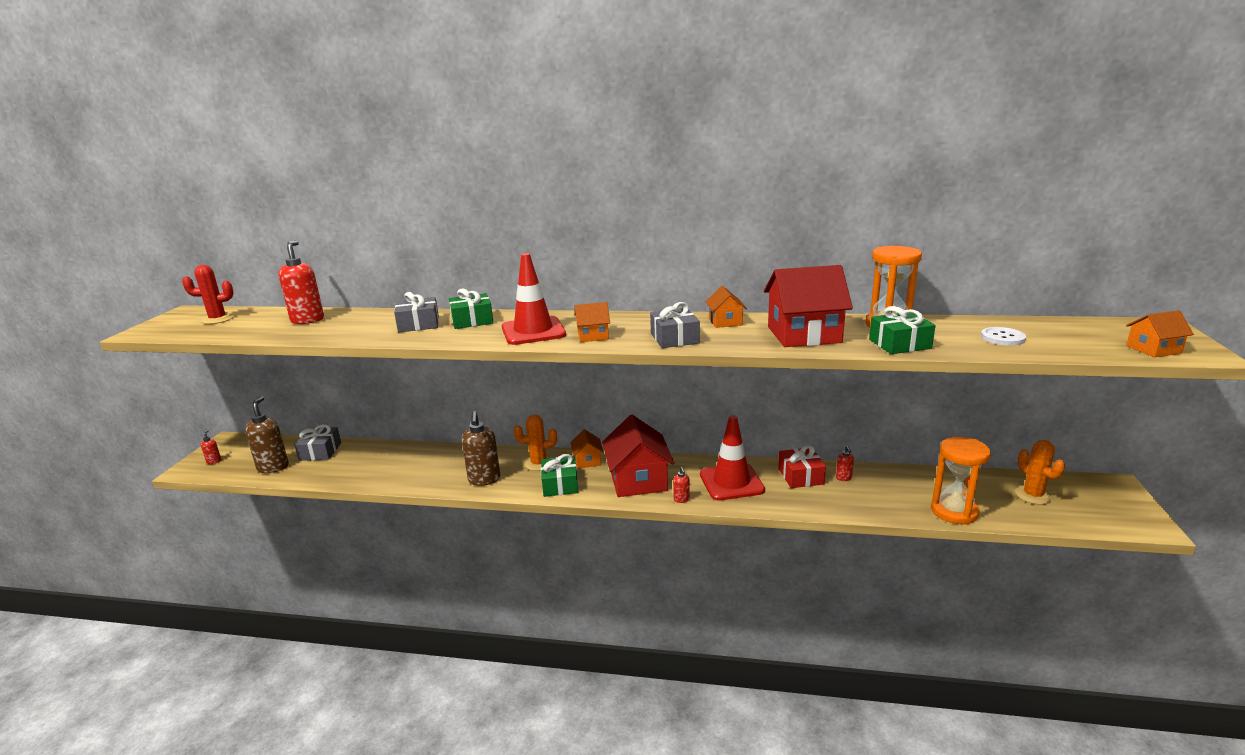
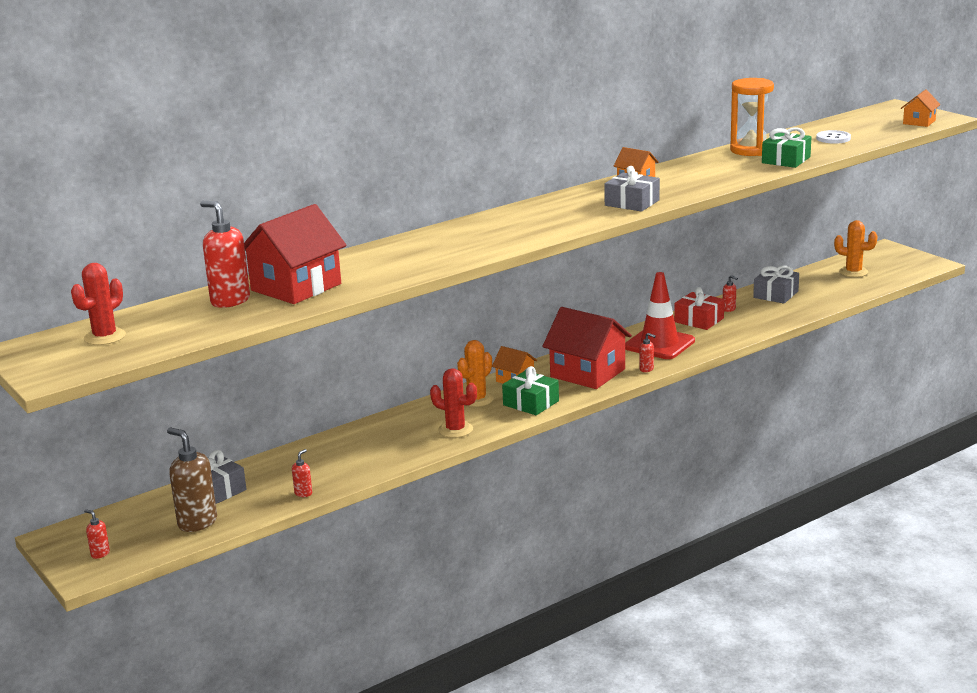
camera: 45 degrees left, 0 degrees up
grey gift [394,292,439,332] -> grey gift moved to [753,265,799,304]
green gift [449,288,494,329] -> none
brown soap dispenser [462,411,500,486] -> red cactus [430,368,477,438]
red traffic cone [502,253,566,345] -> none
orange house [574,302,610,342] -> none
red house [764,265,853,347] -> red house moved to [244,204,346,304]
orange hourglass [931,437,991,525] -> none
none -> red soap dispenser [292,449,312,497]

